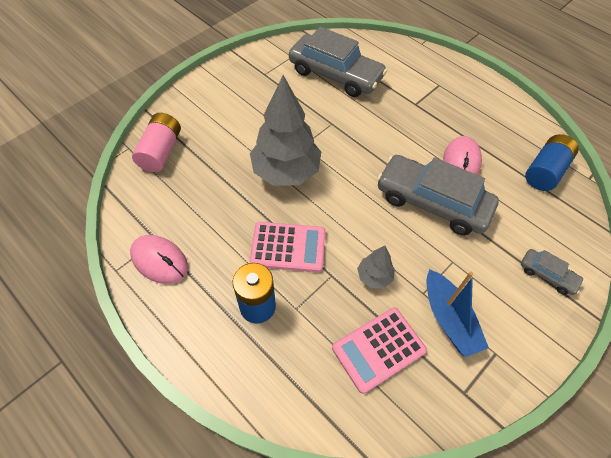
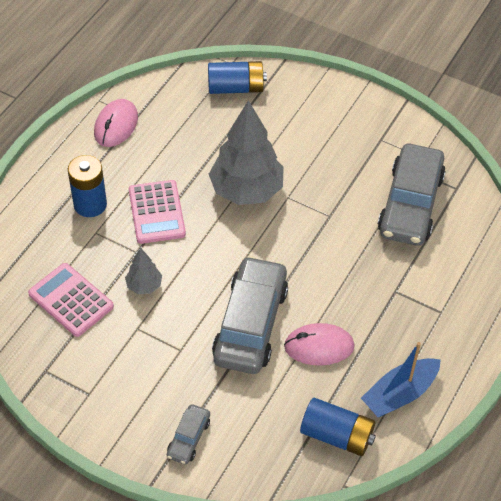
camera: 75 degrees right, 5 degrees down
pink battery [132,113,181,172] -> blue battery [208,61,267,94]
blue boat [427,269,489,358] -> blue boat moved to [361,342,441,417]

